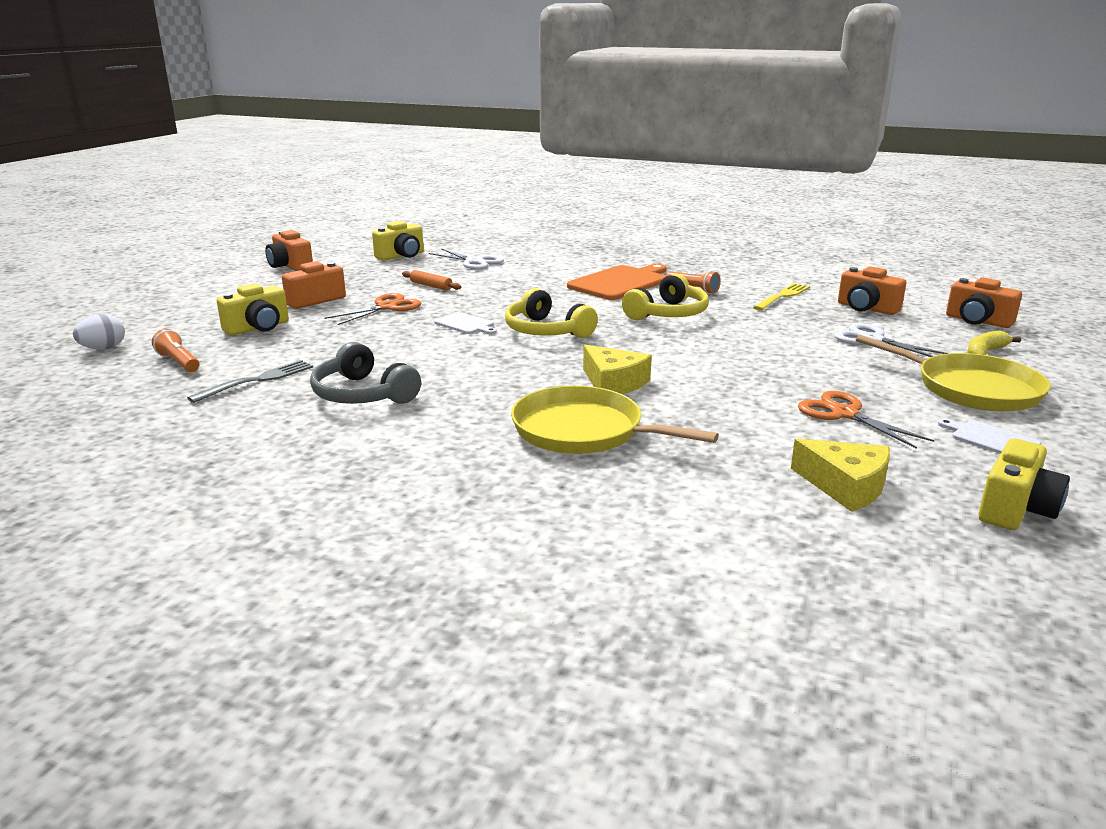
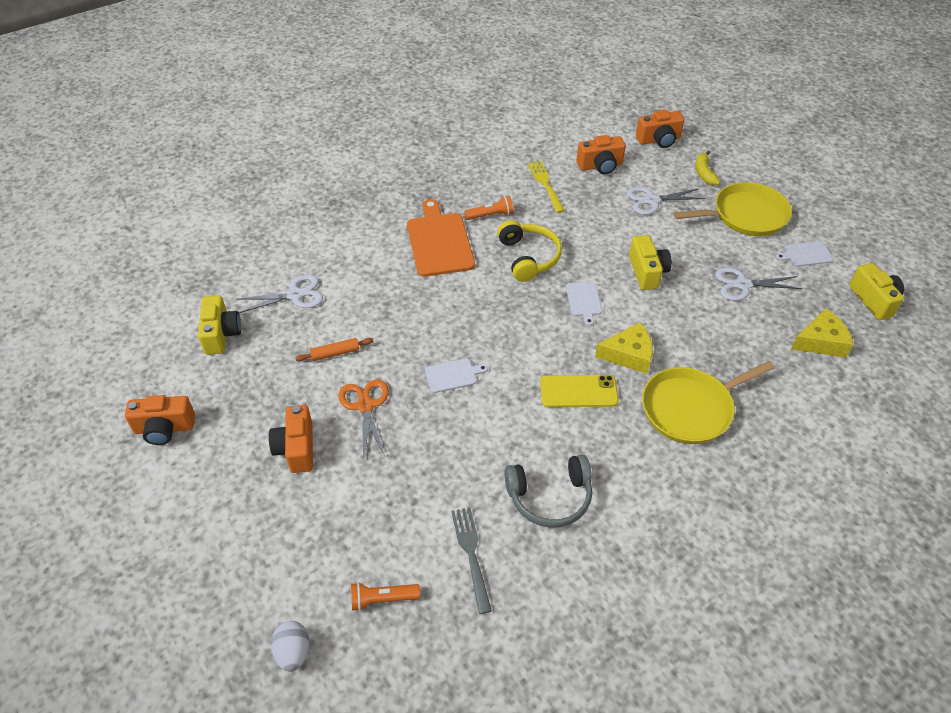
camera: 55 degrees left, 25 degrees up
yellow camera [217,283,289,335] -> yellow camera moved to [629,235,672,290]
yellow headphones [505,288,598,338] -> none
orange scissors [798,391,934,449] -> white scissors [715,267,803,301]
none -> yellow phone [540,375,619,408]
none -> white cutting board [566,282,602,326]

